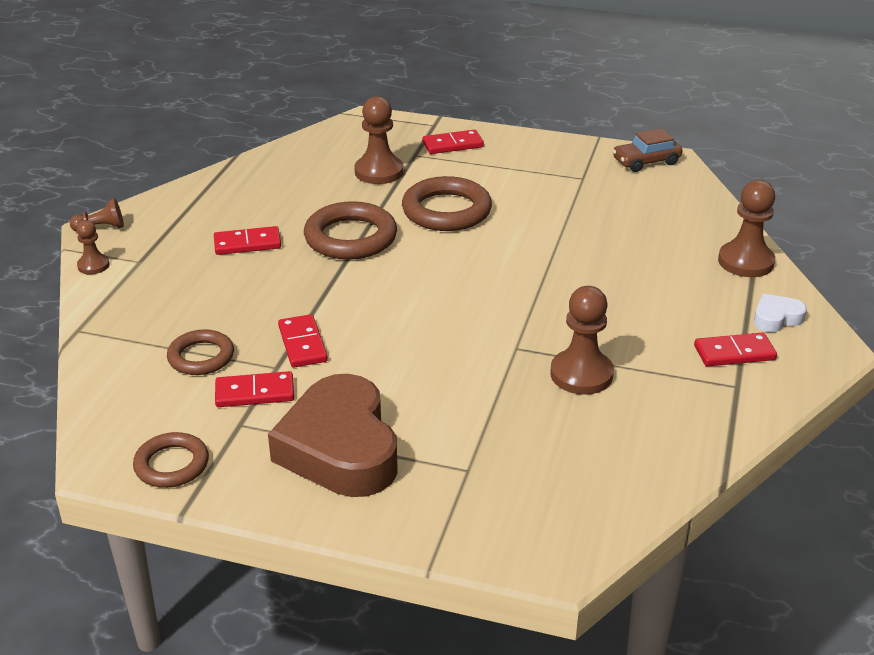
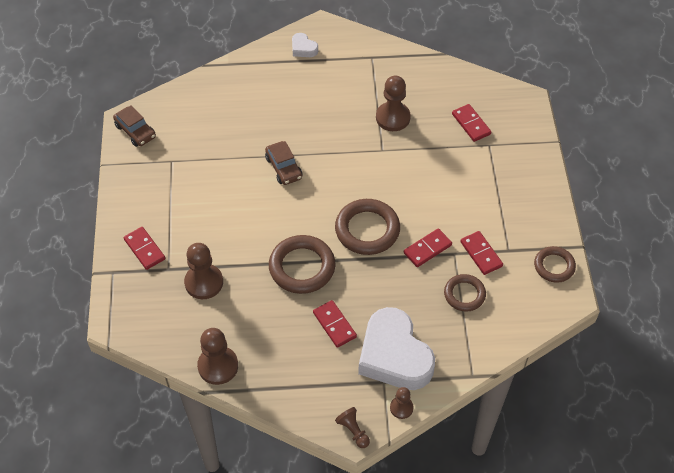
camera: 110 degrees left, 20 degrees up
brown heart [268,374,398,497] -> none
brown ring [402,176,492,231] -> brown ring moved to [335,199,400,255]
red domino [694,332,777,367] -> red domino moved to [452,104,491,142]
brown pawn [718,180,775,277] -> brown pawn moved to [197,328,238,385]
none -> brown car [265,141,302,185]
none -> white heart [358,307,435,390]

